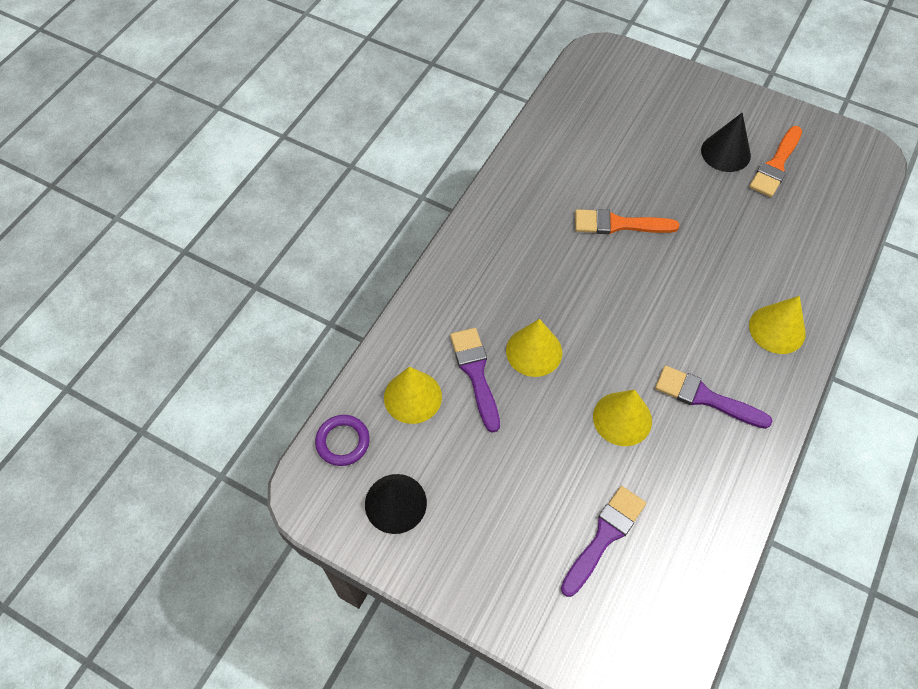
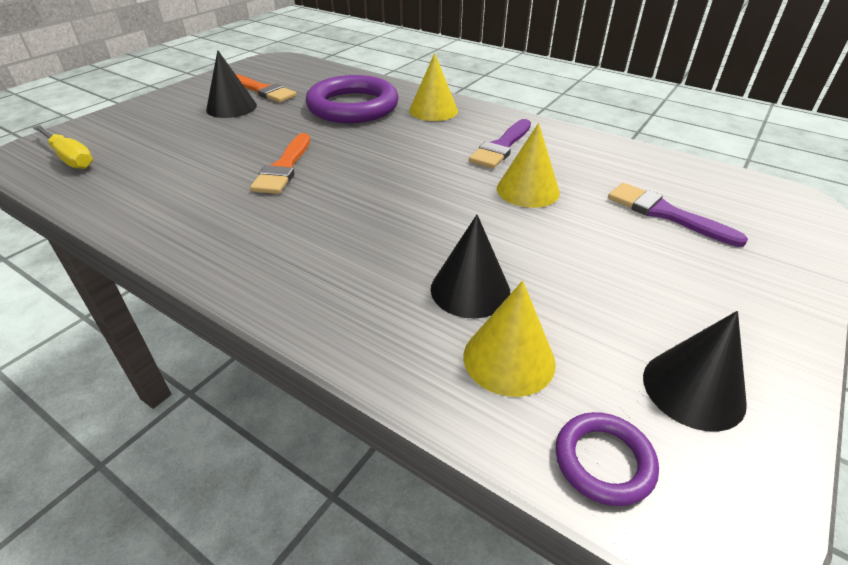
camera: 85 degrees left, 20 degrees down
purple brush [450,328,500,433] -> black cone [431,215,510,319]
yellow cone [506,319,562,377] -> none
none -> yellow screwdriver [33,125,93,169]
none -> purple ring [305,75,399,123]

